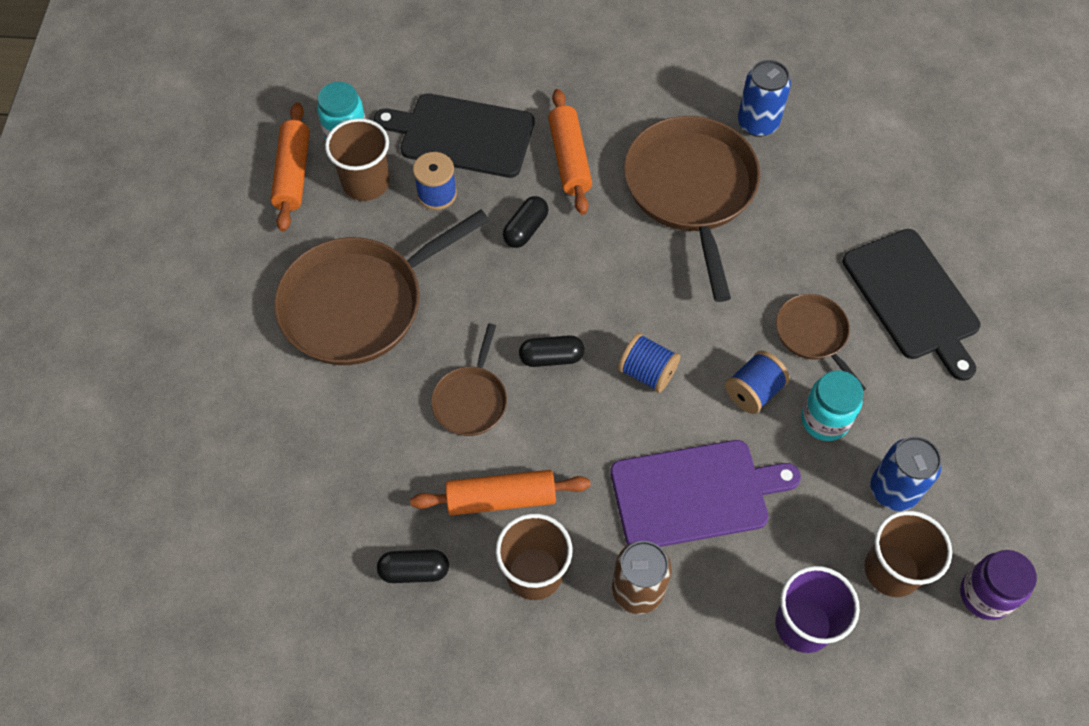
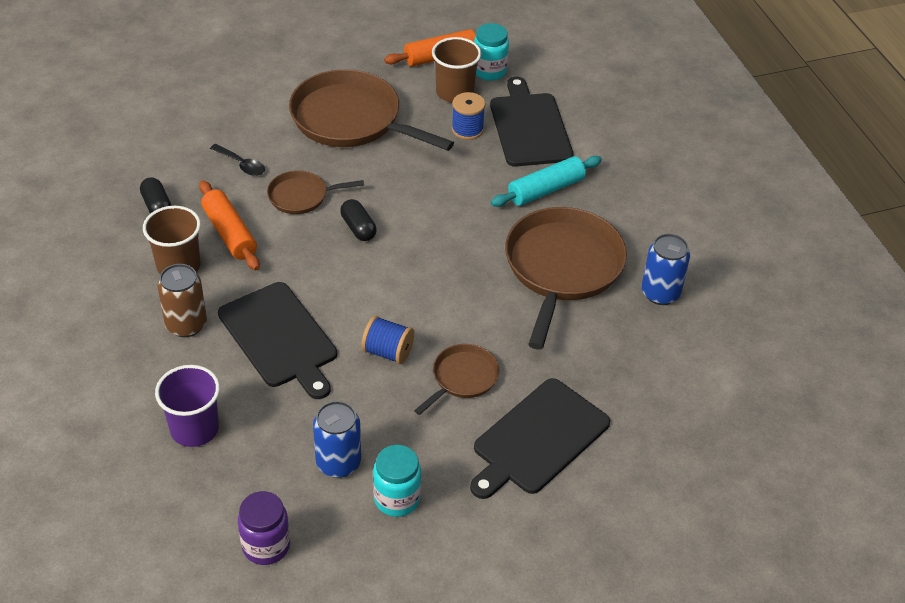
camera: 65 degrees right, 15 degrees down
black capsule [503,196,548,248] -> none
orange rolling pin [548,89,592,215] -> turquoise rolling pin [491,156,602,207]
purple cutting board [610,440,801,547] -> black cutting board [218,282,337,399]
blue spool [618,333,680,393] -> none
brown pan [624,116,760,302] -> brown pan turned 45 degrees counterclockwise [505,207,627,350]
turquoise jar [801,370,863,441] -> turquoise jar moved to [373,445,421,517]
brown cup [864,511,952,597] -> none
none -> black spoon [210,144,265,176]

